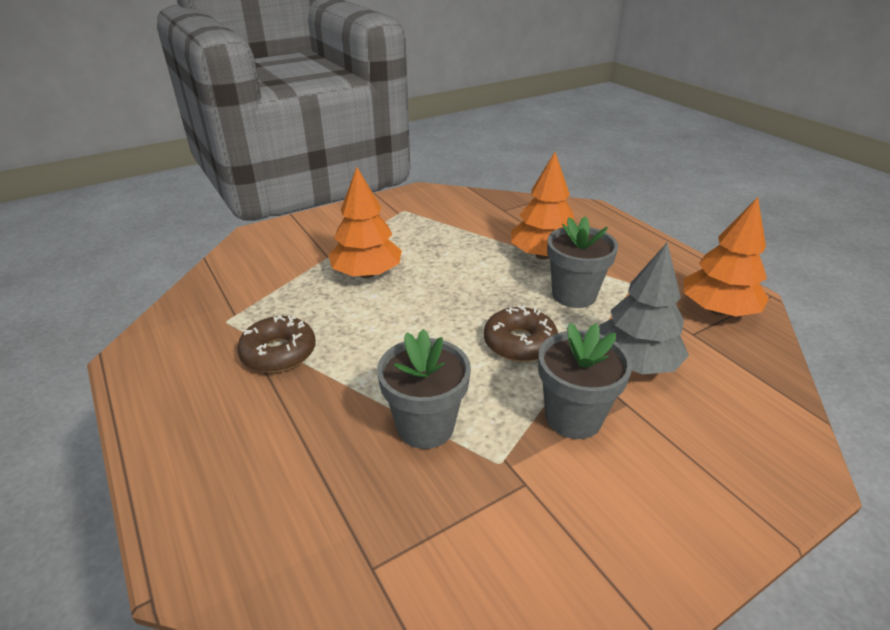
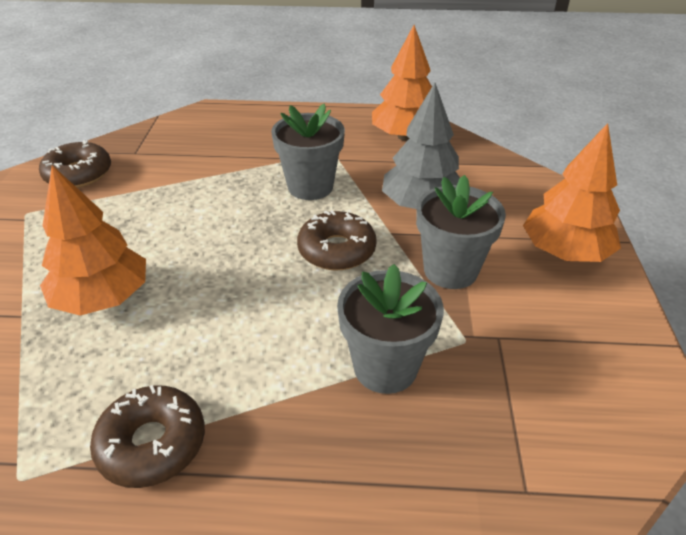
camera: 55 degrees left, 5 degrees up
orange tree [511,152,574,259] -> orange tree moved to [523,123,621,262]
none -> brown donut [39,140,111,188]

